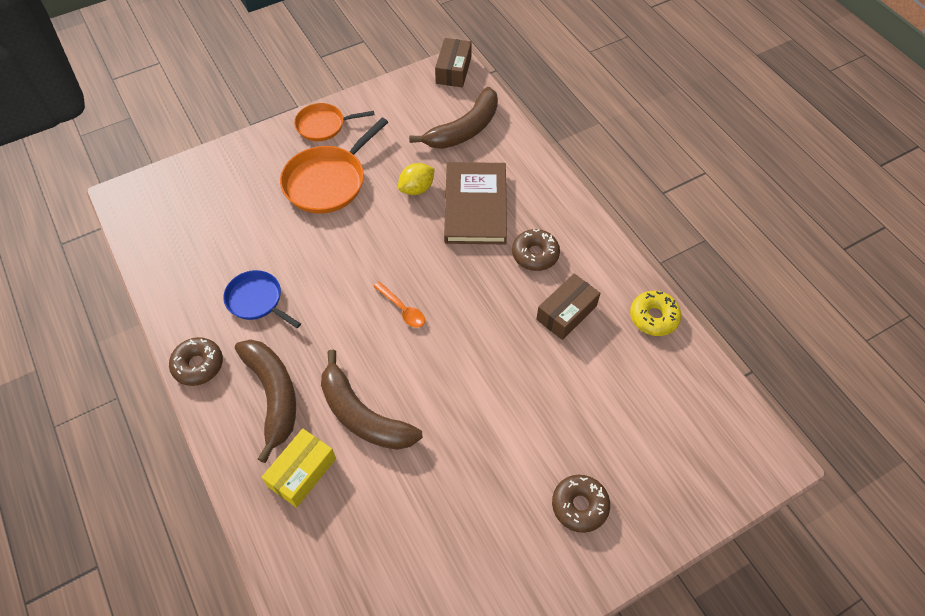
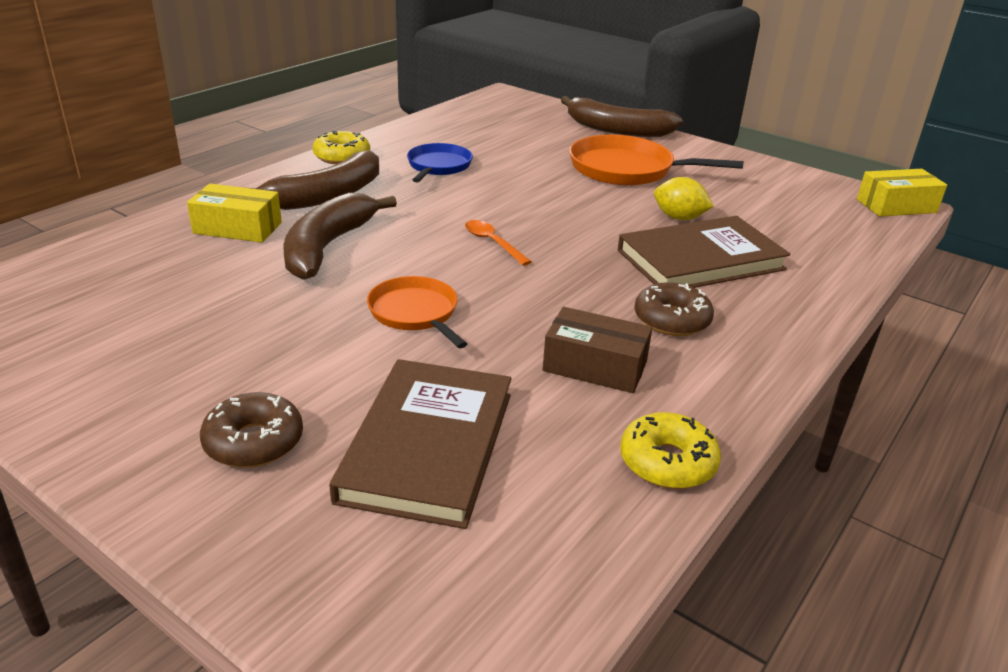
camera: 65 degrees right, 25 degrees down
brown donut [169,337,223,386] -> yellow donut [312,131,370,164]
orange pan [294,103,374,141] -> orange pan moved to [367,276,467,348]
orange spoon [373,282,425,328] -> orange spoon turned 120 degrees clockwise [465,220,532,266]
brown banana [409,87,498,149] -> brown banana moved to [561,96,683,137]
brown box [435,38,472,87] -> yellow box [857,169,947,217]
none -> brown book [329,359,512,529]

